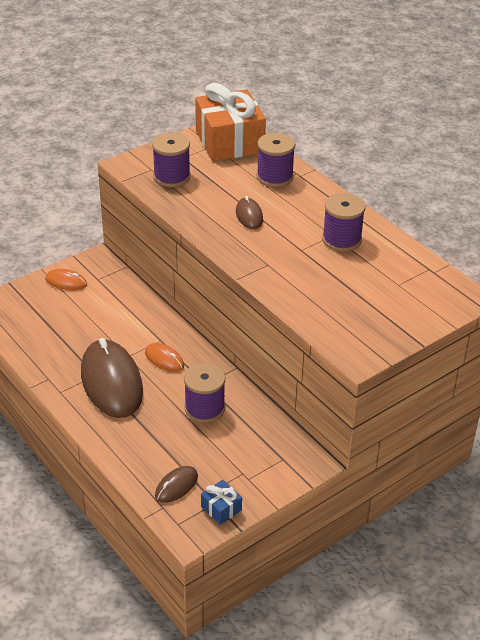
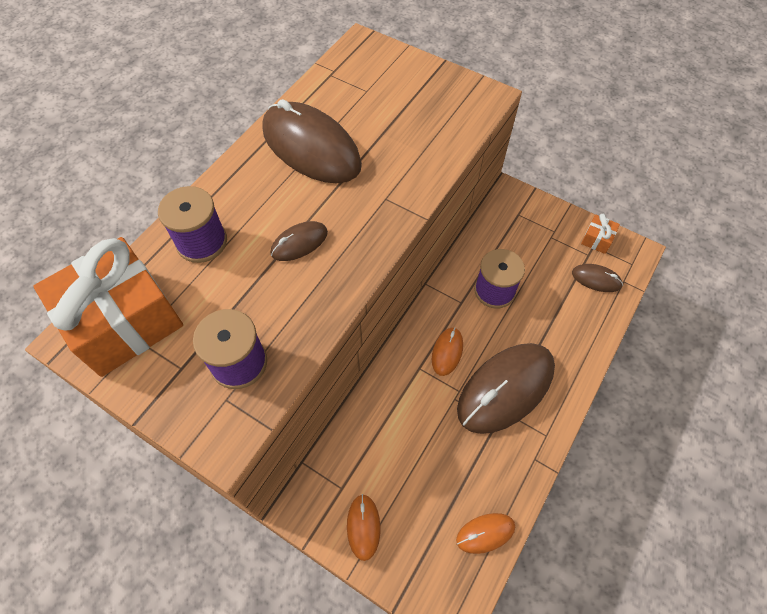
camera: 110 degrees left, 20 degrees up
blue gift [201,480,242,525] -> orange gift [581,214,620,254]
purple spool [322,193,366,252] -> brown mouse [262,99,362,183]
none -> orange mouse [456,513,515,554]

